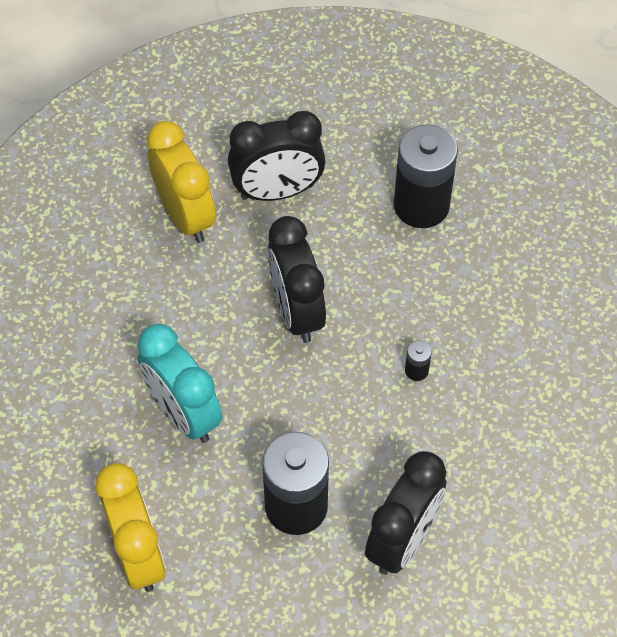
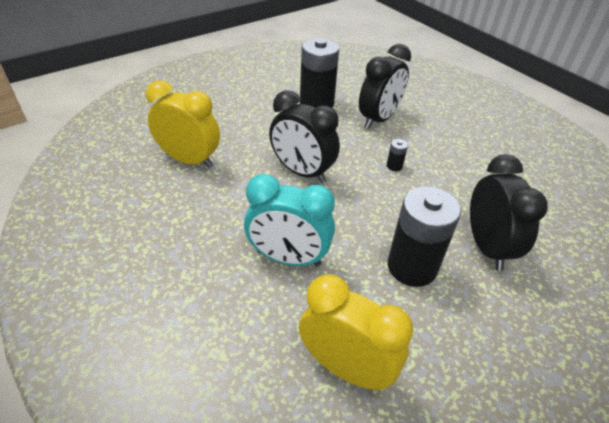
camera: 40 degrees left, 15 degrees down
black clock [228,111,326,201] -> black clock moved to [359,44,411,129]

